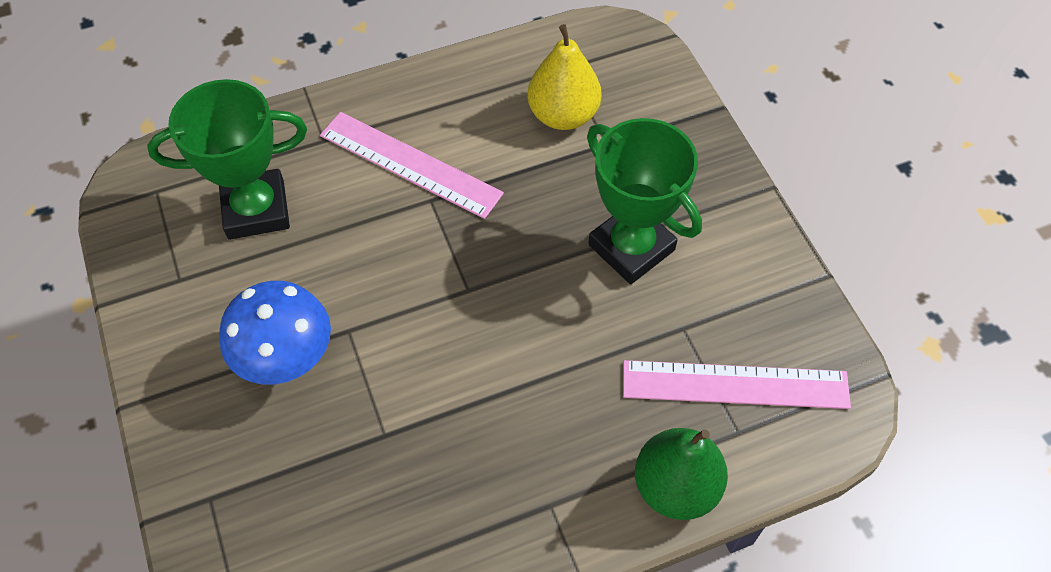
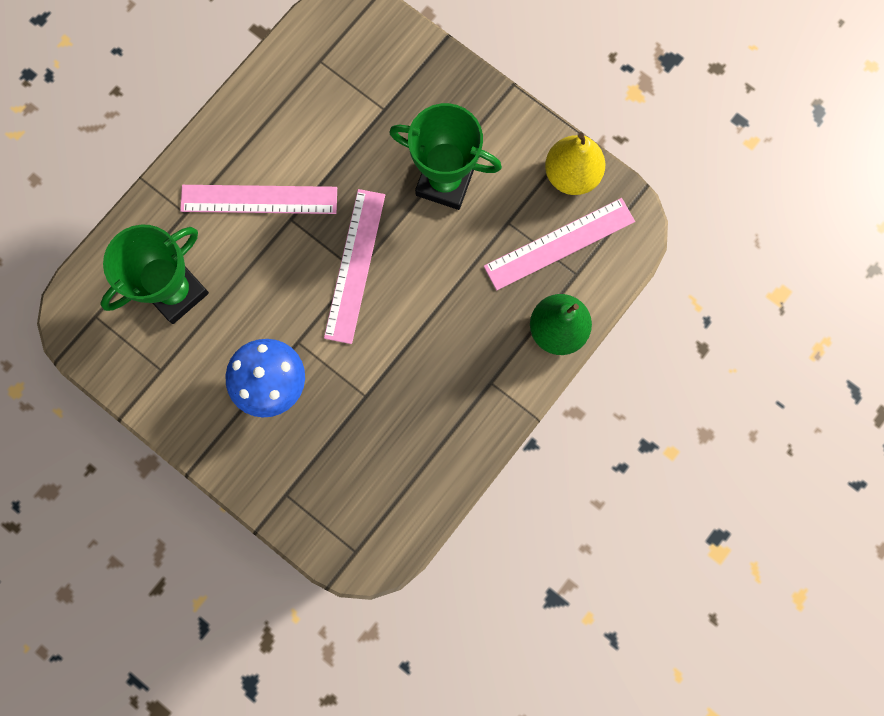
camera: 30 degrees left, 20 degrees up
yellow pear [527,24,602,130] -> yellow pear moved to [545,133,605,195]
none -> pink ruler [324,189,385,344]

